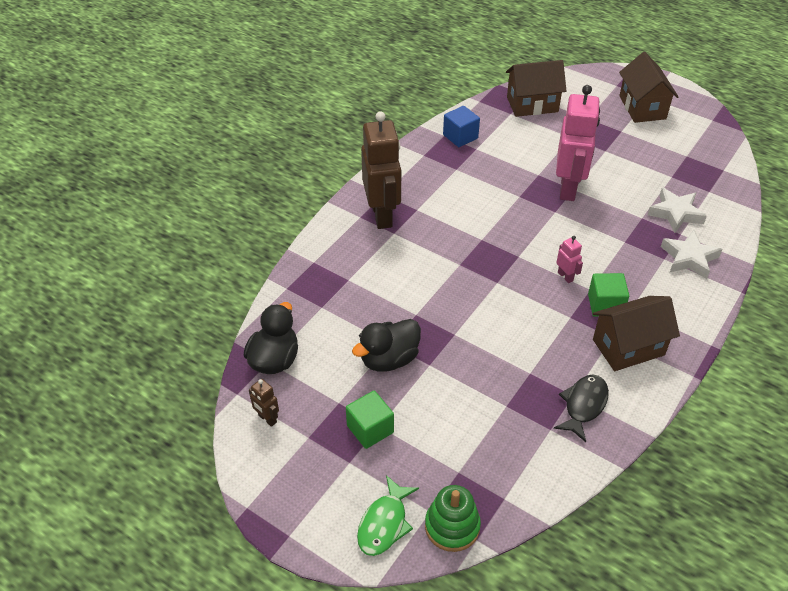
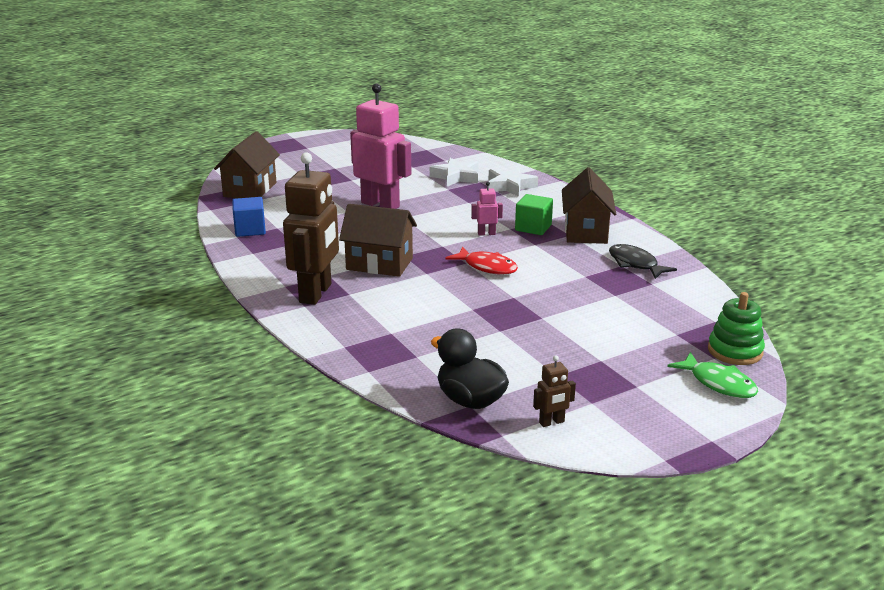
camera: 65 degrees left, 20 degrees down
green cube [346,391,394,449] -> none
black duck [352,319,421,372] -> none
brown robot [361,111,401,229] -> brown robot turned 90 degrees clockwise [283,152,339,305]
brown house [619,52,679,123] -> brown house moved to [339,204,417,277]
none -> red fish [445,247,518,275]

